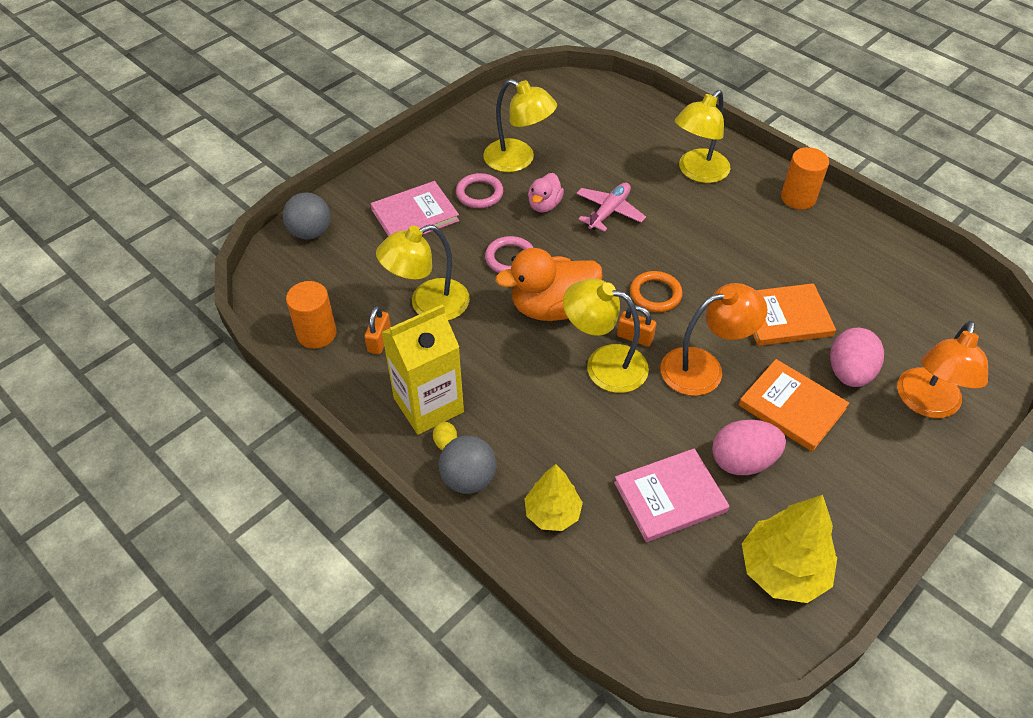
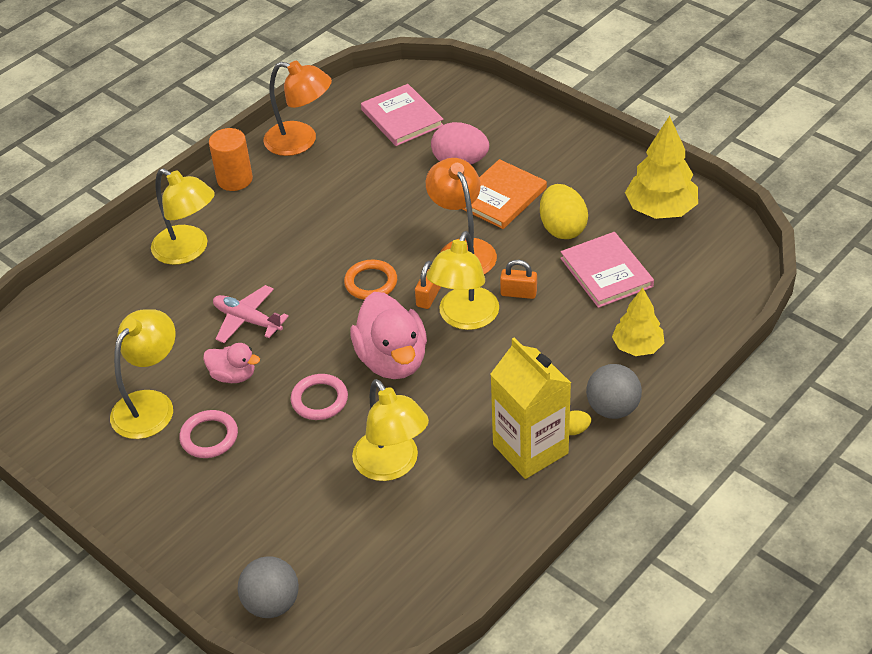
camera: 90 degrees left, 5 degrees down
orange cylinder [286,281,336,349] -> none
orange padlock [364,306,391,354] -> orange padlock moved to [500,260,537,299]
pink book [370,181,459,236] -> pink book moved to [361,84,443,146]
orange duck [495,248,603,321] -> pink duck [350,292,427,379]
pink egg [712,420,786,475] -> yellow egg [540,184,588,239]
orange book [753,283,836,346] -> none
orange lamp [897,321,988,418] -> orange lamp moved to [263,61,332,156]

